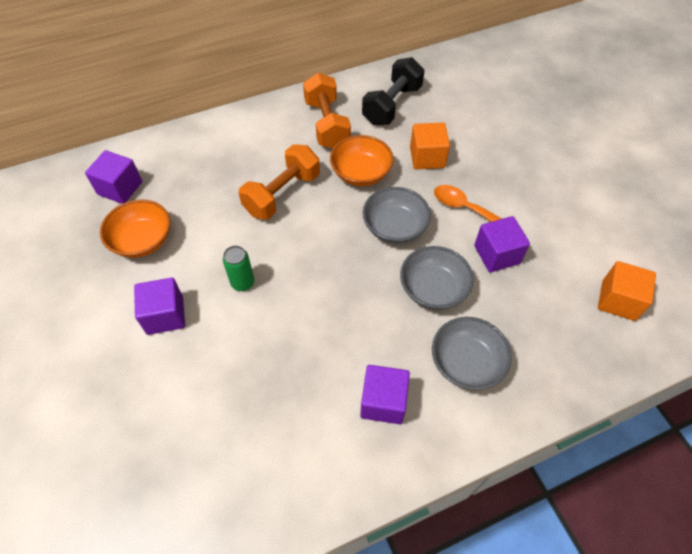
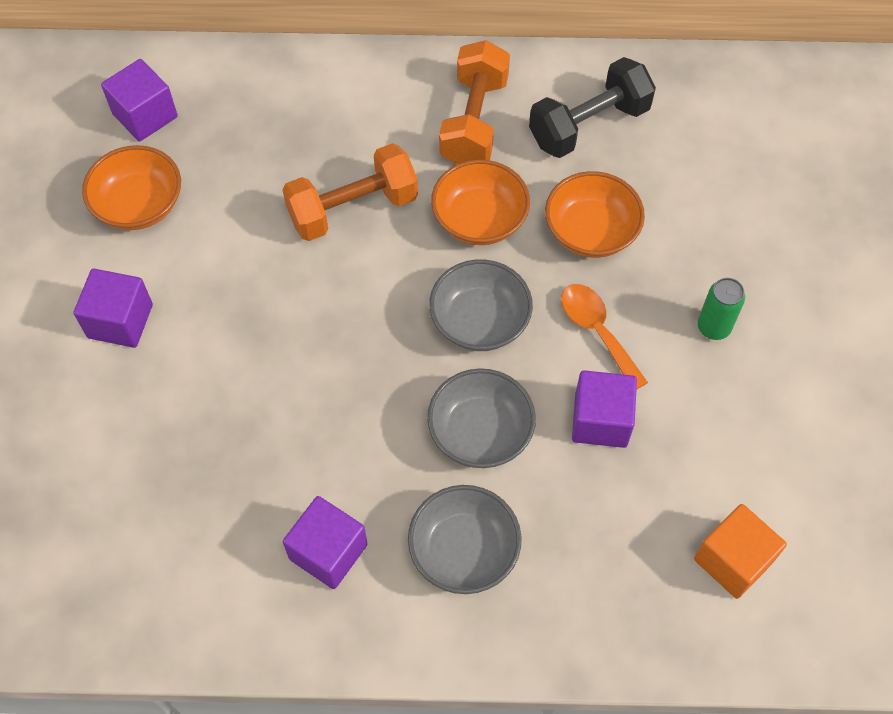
camera: 25 degrees right, 5 degrees up
green can [223,245,254,291] -> green can moved to [698,278,745,340]
orange cube [410,123,450,169] -> orange bowl [545,171,645,258]

